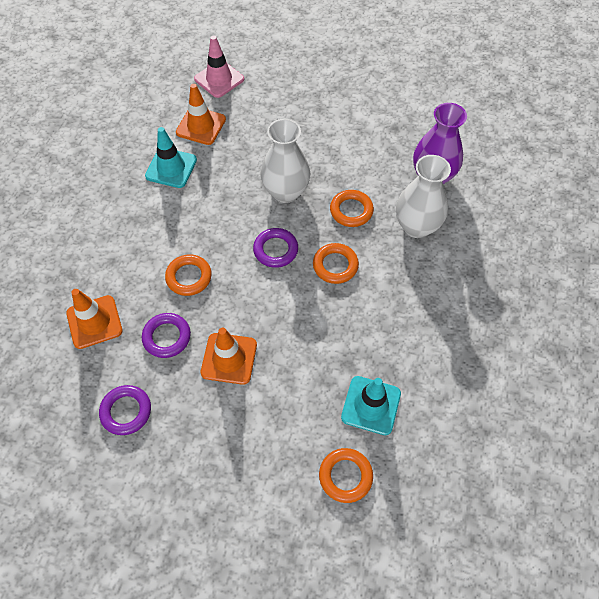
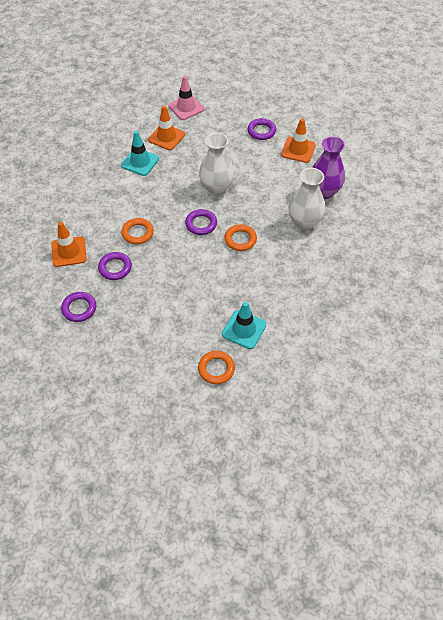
camera: 10 degrees right, 5 degrees down
orange traffic cone [201,328,257,385] -> orange traffic cone moved to [281,118,316,163]
orange ring [330,190,374,227] -> none
none -> purple ring [248,118,276,140]

